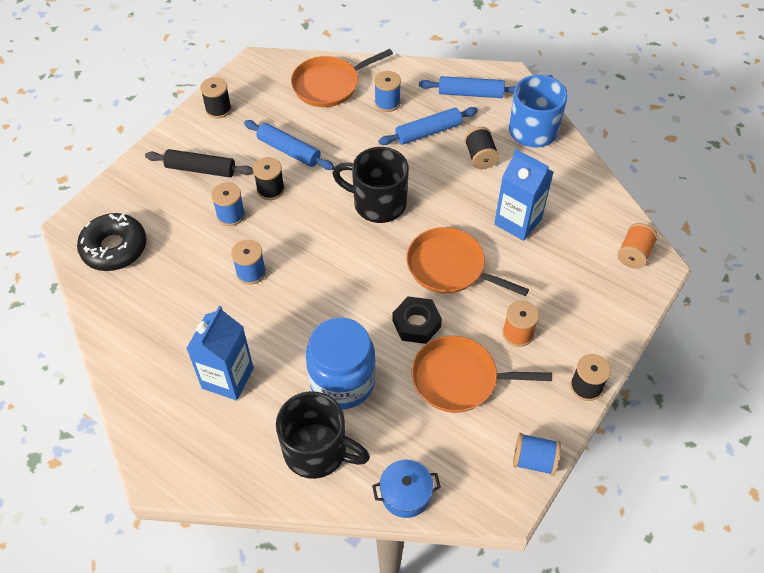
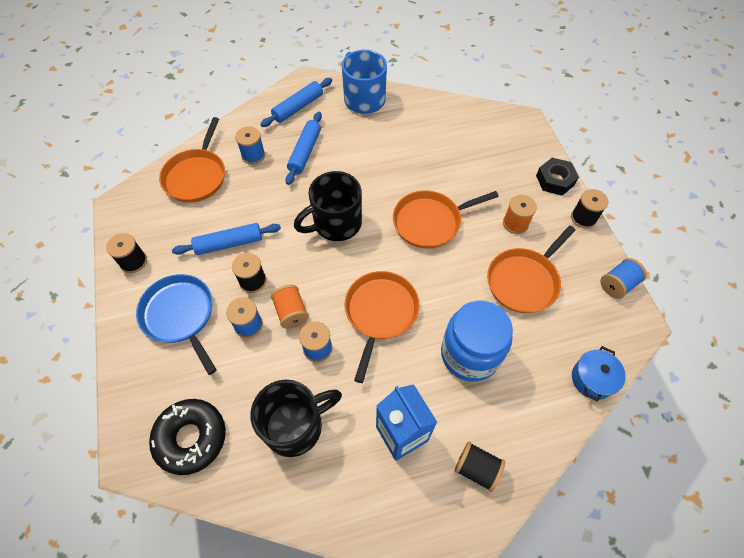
camera: 50 degrees left, 5 degrees up
black rolling pin [145,149,253,177] -> blue pan [136,274,217,375]
black mug [276,391,370,479] -> black mug moved to [250,380,342,457]
black nut [392,296,442,344] -> black nut moved to [536,158,579,196]
black spool [465,127,499,169] -> black spool moved to [454,441,505,492]
blue carton [494,149,553,241] -> none
orange spool [617,223,658,269] -> orange spool moved to [271,285,309,329]
none -> orange pan [345,271,419,383]

